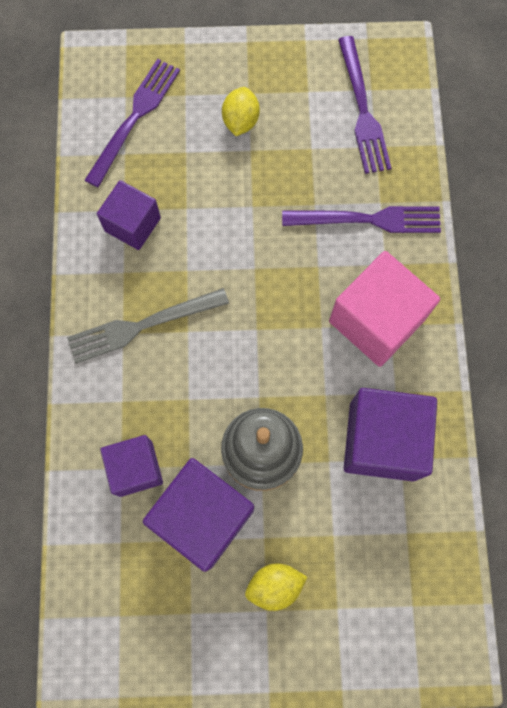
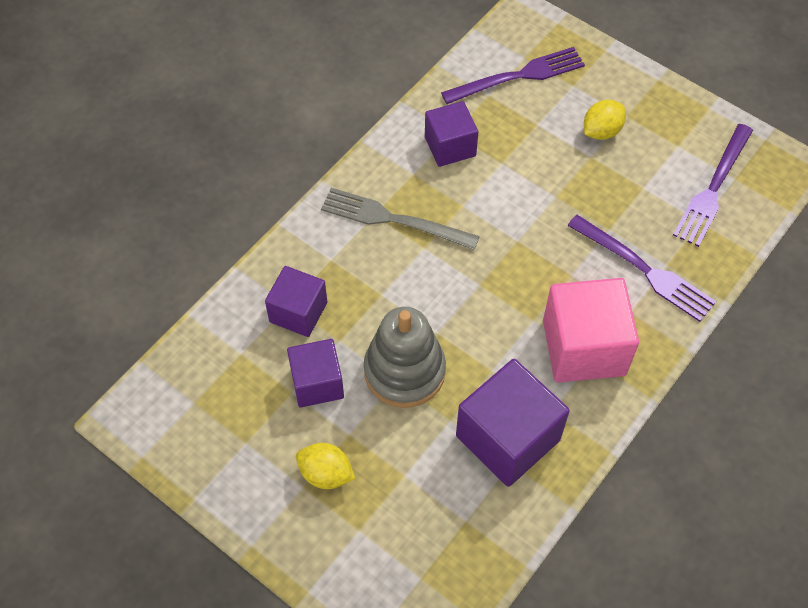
camera: 40 degrees right, 15 degrees down
purple cube [143,458,254,572] -> purple cube [287,339,344,408], size x0.62

